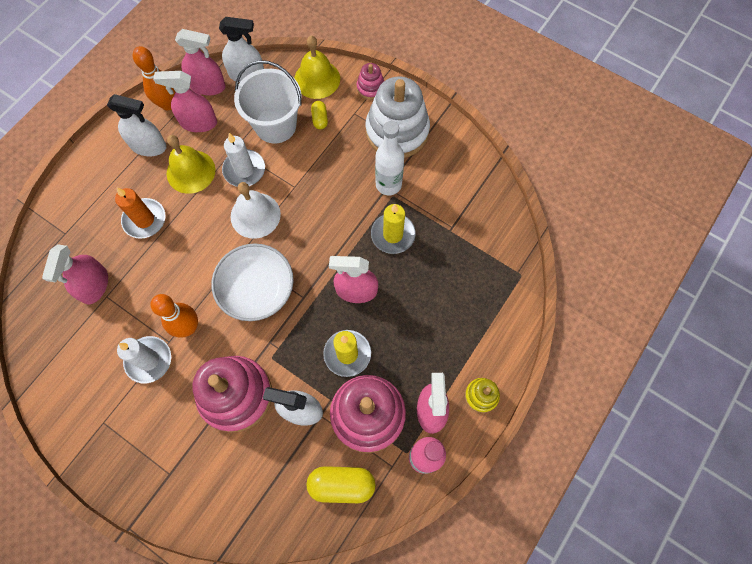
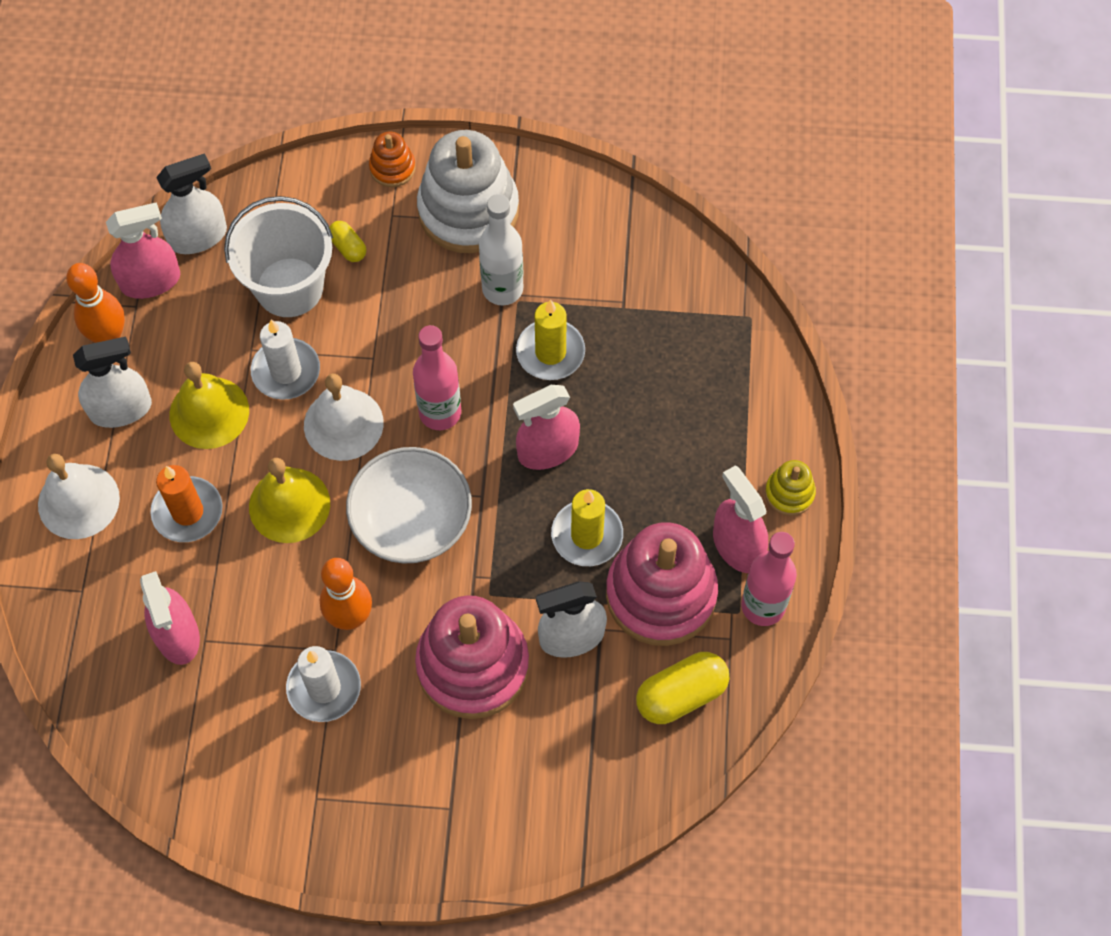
camera: 30 degrees left, 5 degrees down
pink spray bottle [153,71,217,132] -> none
yellow bell [294,36,340,99] -> yellow bell moved to [249,458,330,543]
pink stacking toy [357,63,384,100] -> orange stacking toy [369,131,416,187]
none -> white bell [38,454,120,539]
none -> pink bottle [413,325,461,430]

